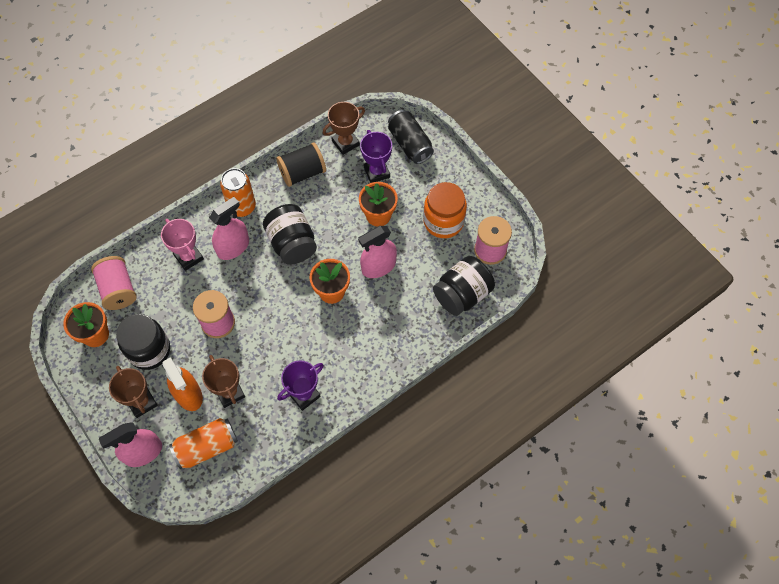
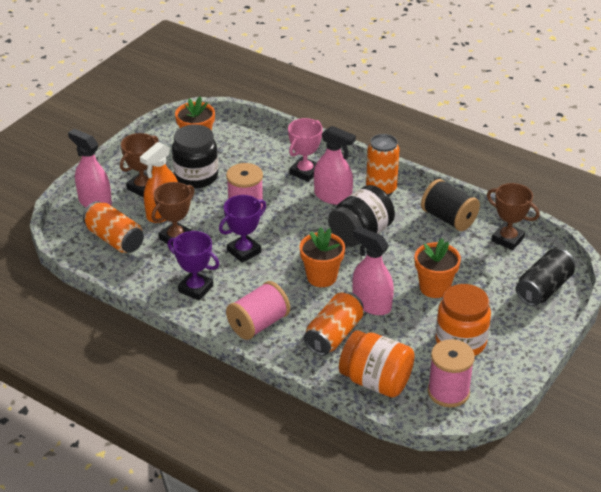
camera: 70 degrees right, 25 degrees down
pink spool [91,256,136,310] -> pink spool moved to [226,281,290,340]
purple trophy [360,130,392,183] -> purple trophy moved to [219,195,266,263]
black jar [433,256,495,316] -> orange jar [339,330,415,397]
none -> orange can [304,292,363,356]

